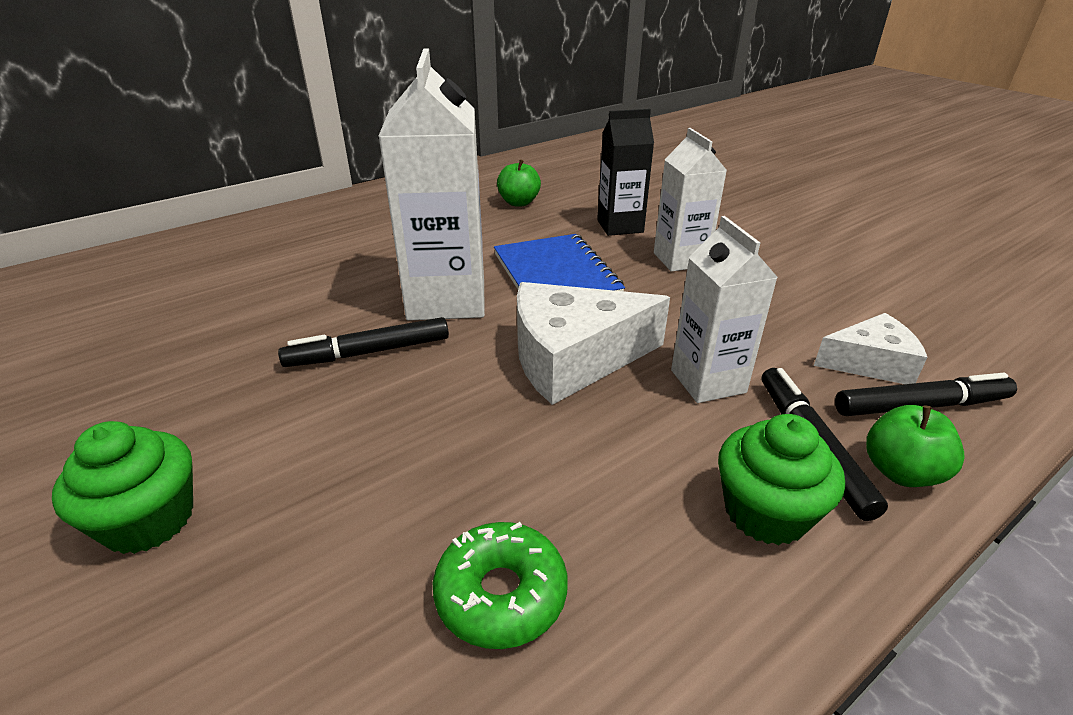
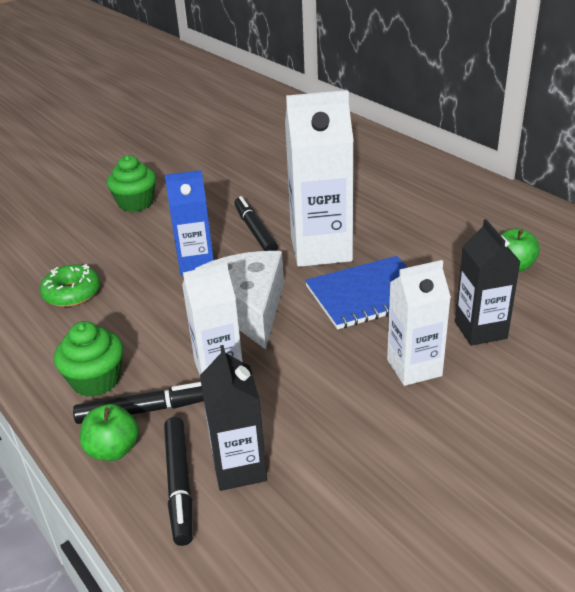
camera: 90 degrees right, 0 degrees up
white cheese [814,313,927,384] -> black carton [200,345,267,491]
none -> blue carton [165,170,214,276]

